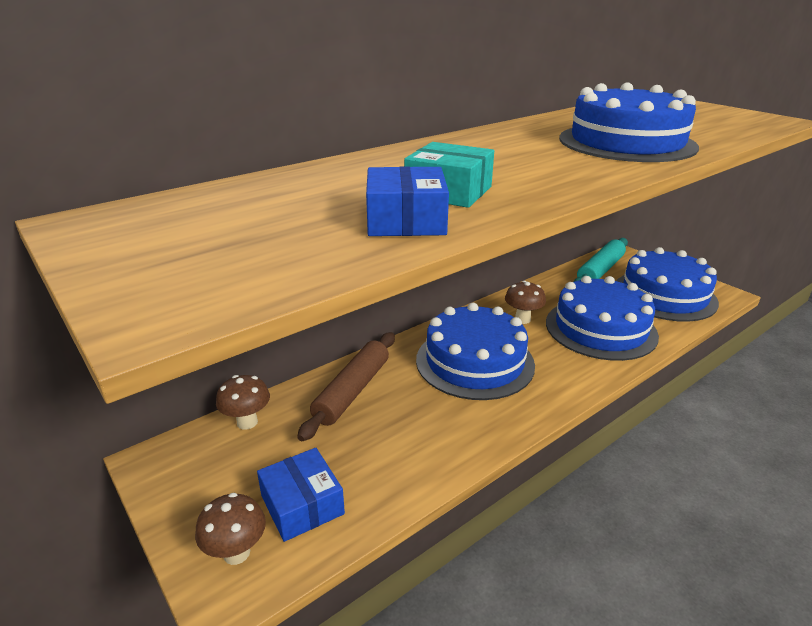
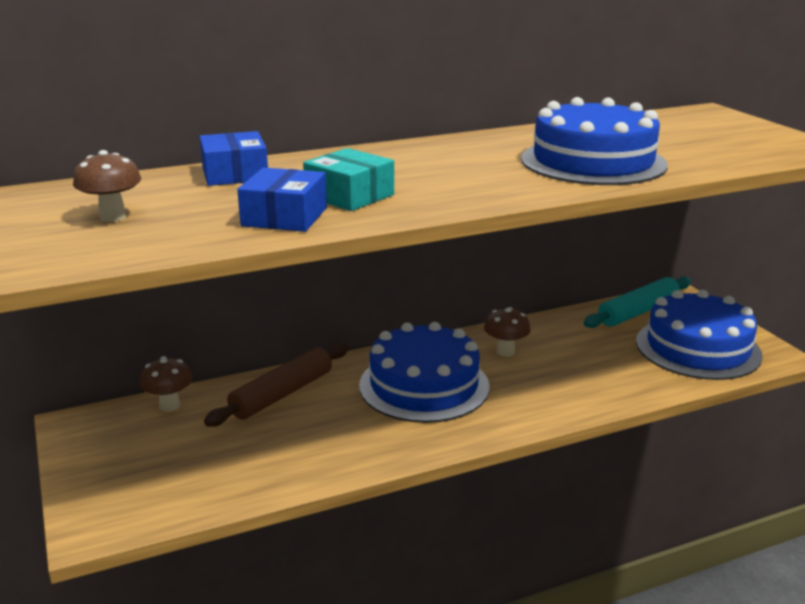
camera: 15 degrees right, 5 degrees down
brown mushroom [195,493,266,565] -> brown mushroom moved to [73,150,141,222]
blue box [257,448,345,542] -> blue box moved to [199,131,268,186]
blue cake [546,276,659,361] -> none

